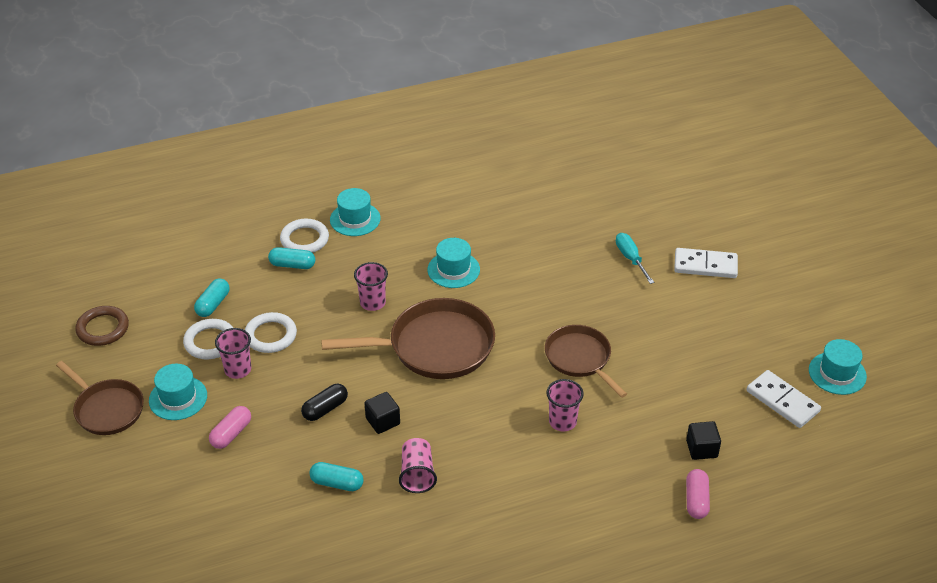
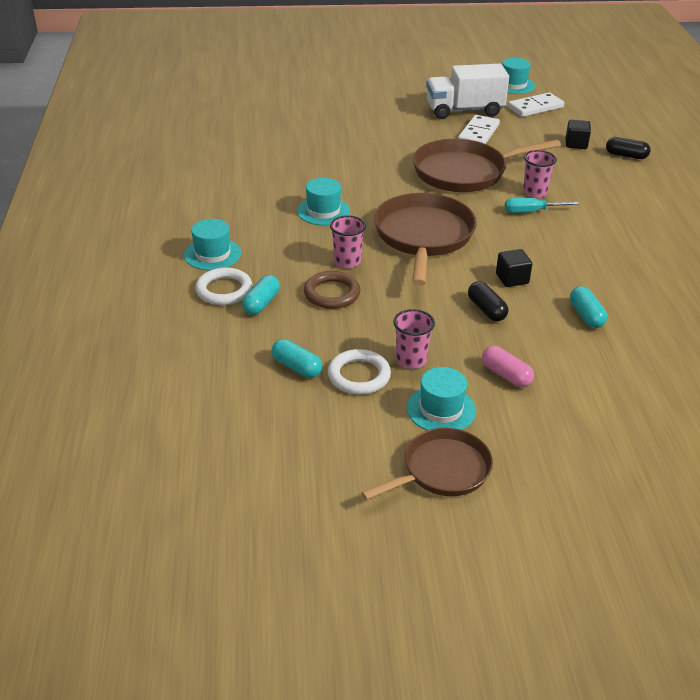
camera: 75 degrees left, 5 degrees down
brown ring [75,306,129,346] -> brown ring moved to [304,271,360,309]
white ring [245,312,297,353] -> none
turquoise capsule [309,462,364,491] -> turquoise capsule turned 45 degrees counterclockwise [570,286,607,328]
pink cup [399,438,437,493] -> none
brown pan [545,325,627,398] -> brown pan [413,139,561,192], size x1.58
turquoise screwdriver [616,233,654,284] -> turquoise screwdriver moved to [505,198,579,213]
white domino [674,248,738,278] -> white domino moved to [458,115,500,144]
pink capsule [686,469,710,519] -> black capsule [606,137,651,159]
none -> white truck [426,64,509,119]

